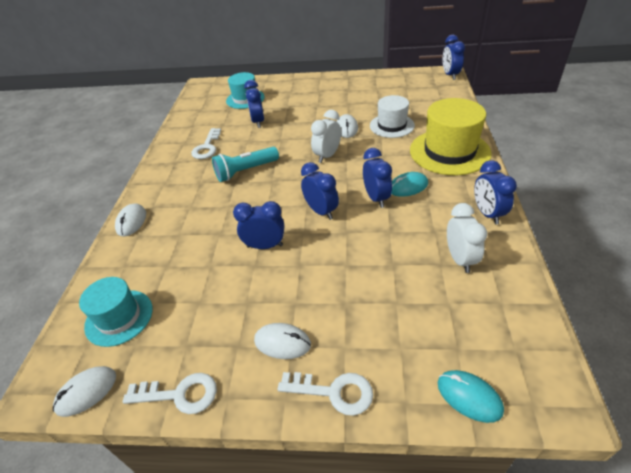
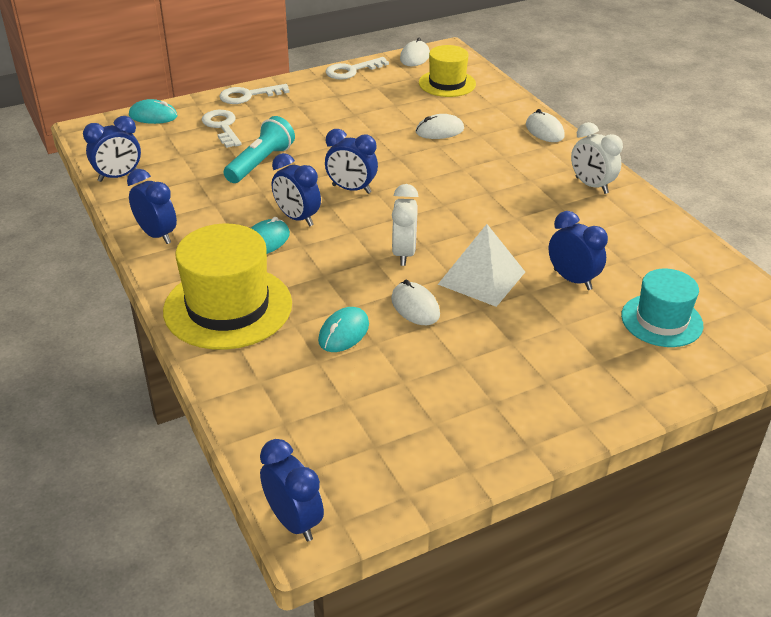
camera: 145 degrees right, 5 degrees down
turquoise hat [79,277,153,347] -> yellow hat [419,45,476,97]
white key [191,128,221,159] -> white key moved to [202,110,242,148]
turquoise flashlight [212,147,279,182] -> turquoise flashlight moved to [224,116,295,183]
blue clock [233,201,284,249] -> blue clock moved to [83,116,141,182]
white mouse [254,323,311,359] -> white mouse moved to [416,114,464,139]
white hat [370,95,415,138] -> turquoise mouse [318,307,369,352]
white clock [447,203,487,273] -> white clock moved to [571,122,623,194]
none -> white pyramid [438,224,525,307]

